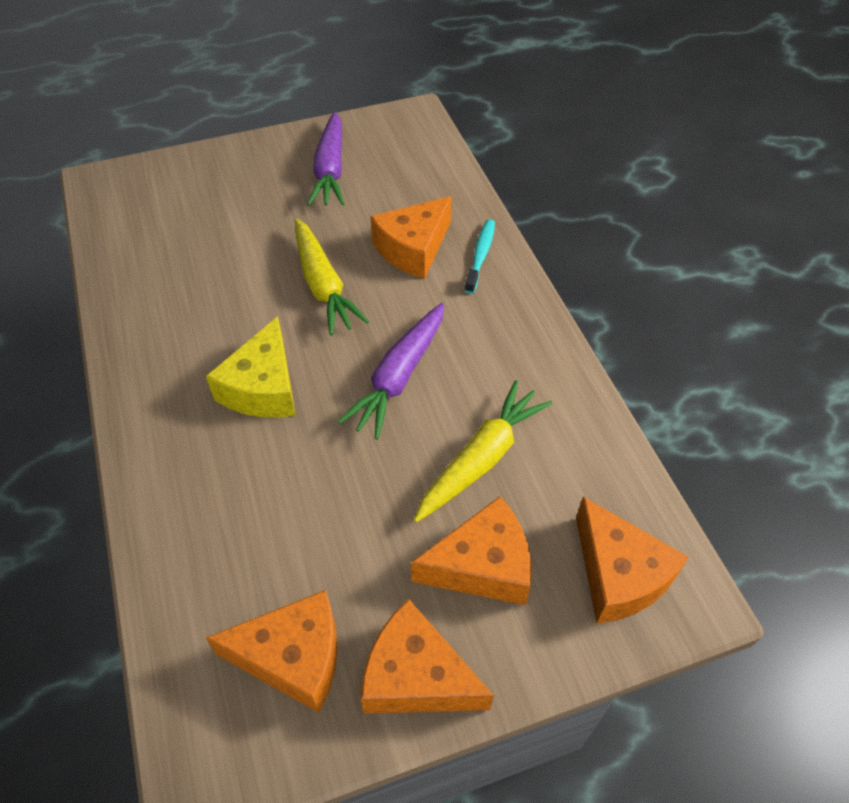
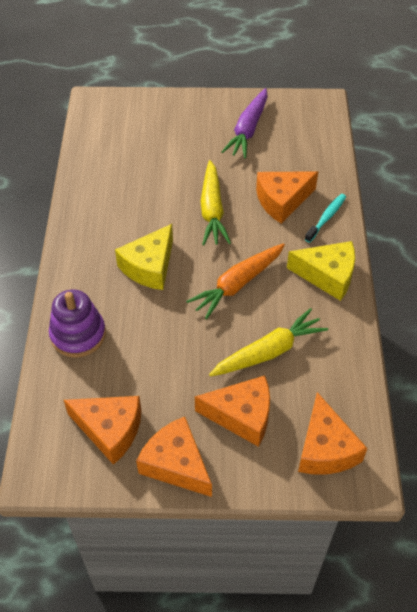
camera: 20 degrees right, 0 degrees up
purple carrot [338,303,444,439] -> orange carrot [186,243,285,320]
none -> purple stacking toy [49,289,106,358]
none -> yellow cheese [287,241,355,301]

